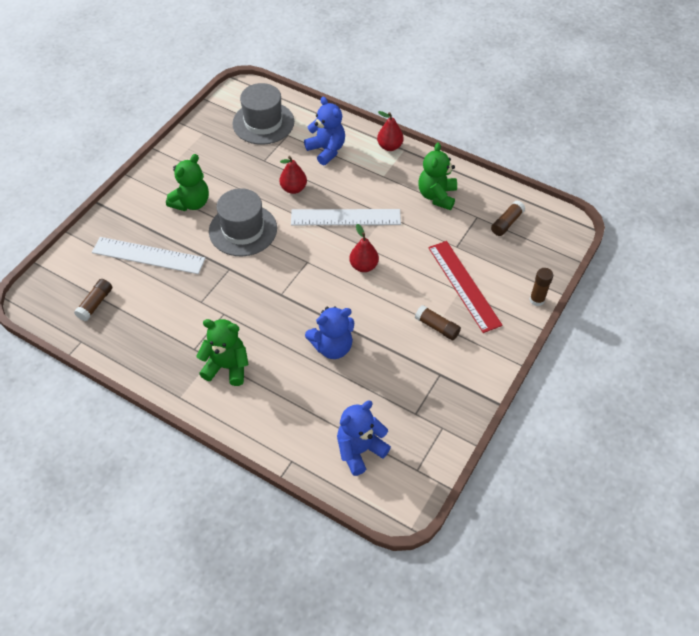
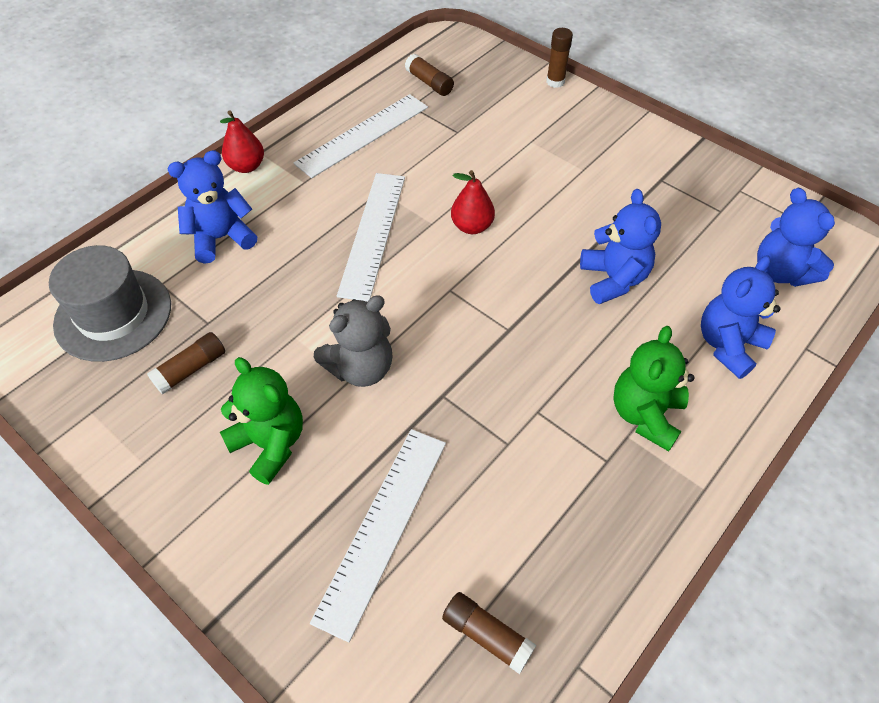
camera: 80 degrees left, 0 degrees up
grey hat [209,188,277,256] -> grey teddy bear [314,295,392,387]
red pear [280,156,307,194] -> none
brown glue stick [415,305,461,340] -> brown glue stick moved to [147,332,225,394]
green teddy bear [418,142,457,210] -> white ruler [294,94,428,178]
red ruler [428,241,502,333] -> none
none -> blue teddy bear [701,255,780,379]

